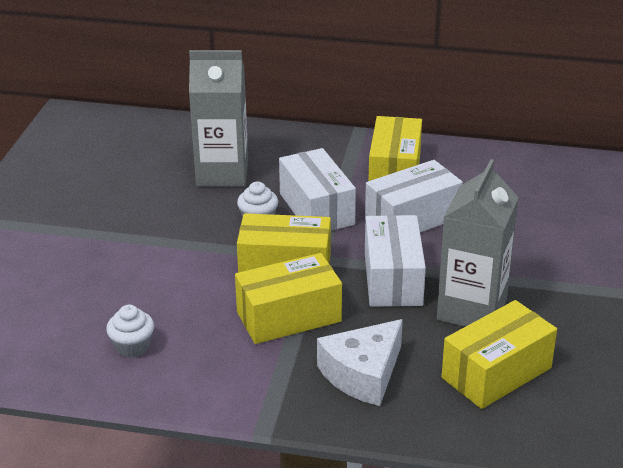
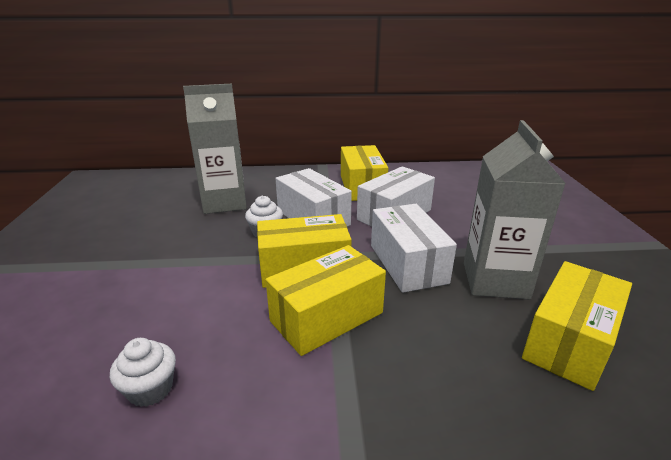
camera: 15 degrees left, 5 degrees down
white cheese [317,319,403,406] -> none

